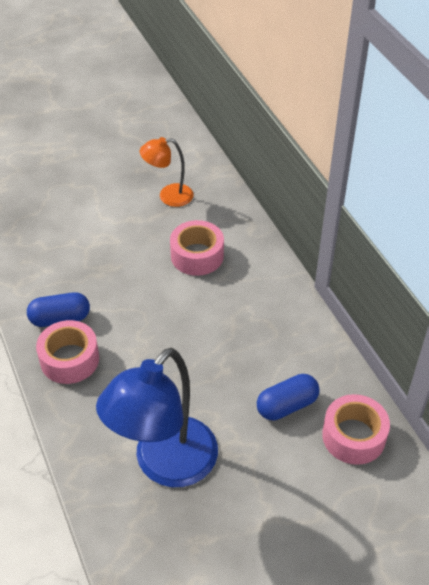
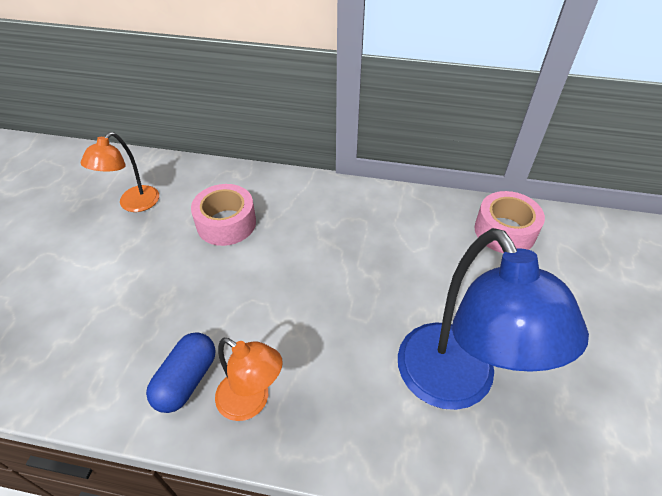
camera: 55 degrees left, 0 degrees up
pink tape [36,320,99,384] -> orange lamp [215,337,283,421]
blue capsule [257,374,320,420] -> none

